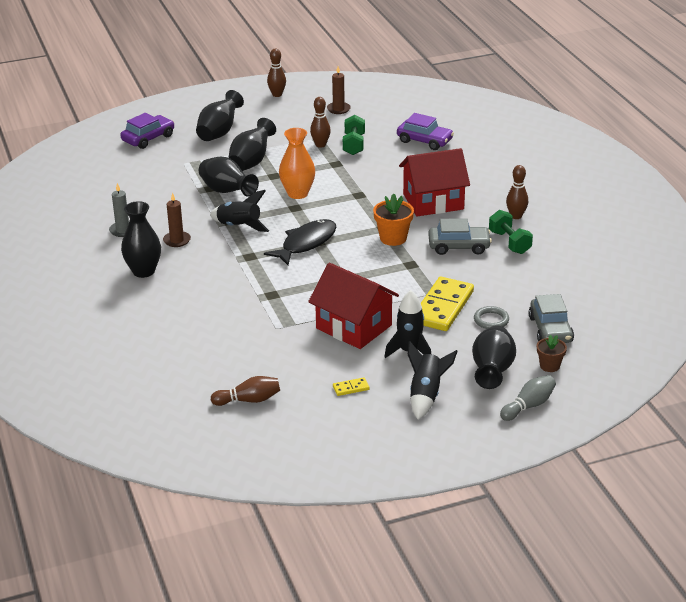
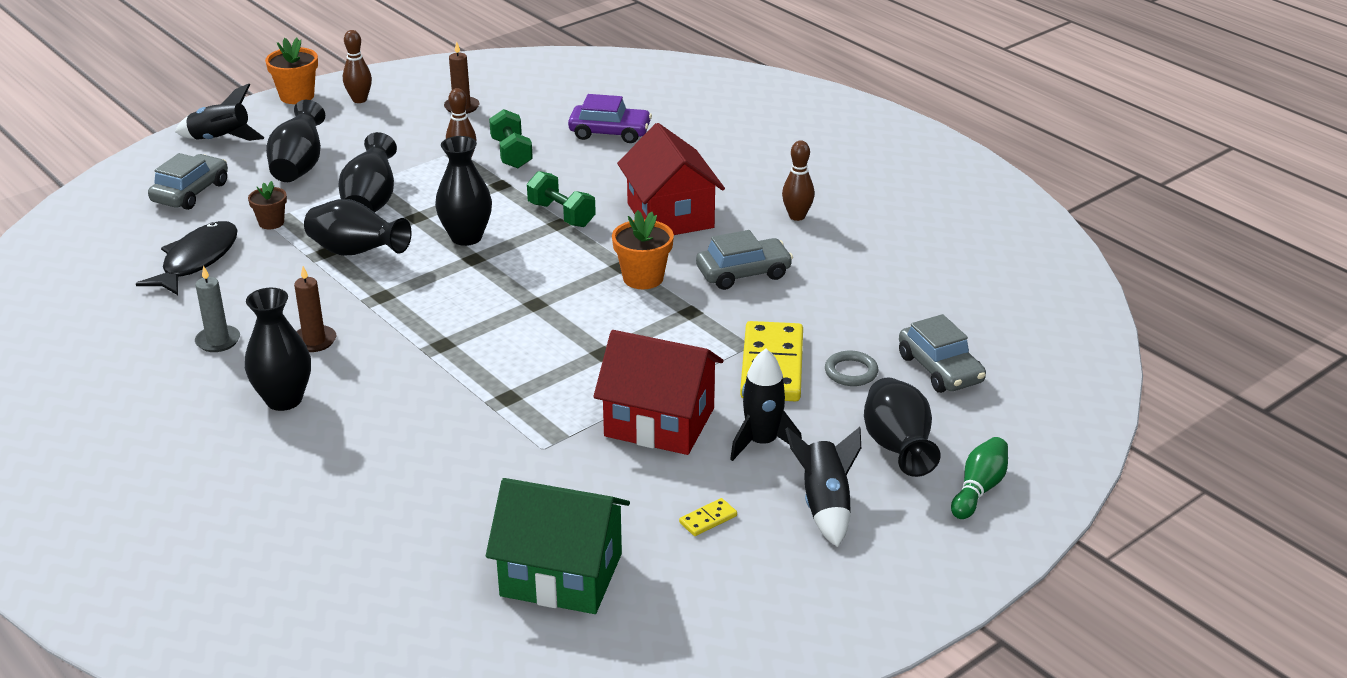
camera: 20 degrees left, 0 degrees up
purple car [121,113,174,149] -> grey car [148,153,228,210]
black rocket [210,190,269,232] -> black rocket moved to [175,84,265,141]
brown bowling pin [211,376,280,406] -> green house [486,478,630,614]
black fish [264,219,337,265] -> black fish moved to [136,221,238,295]
orange vase [279,128,315,199] -> black vase [435,136,492,246]
red house [399,148,470,216] -> red house turned 75 degrees counterclockwise [617,123,725,235]
green dumbbell [489,210,533,254] -> green dumbbell moved to [527,171,596,227]
grey bowling pin [500,375,556,421] -> green bowling pin [951,437,1008,519]
brown flower pot [537,335,567,372] -> brown flower pot moved to [248,181,287,229]
none -> orange flower pot [265,38,318,104]

